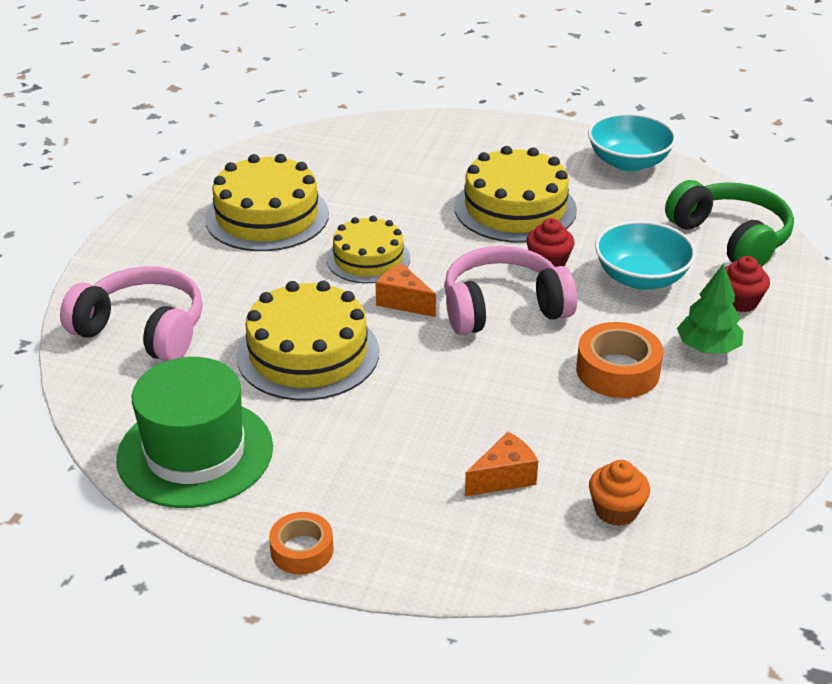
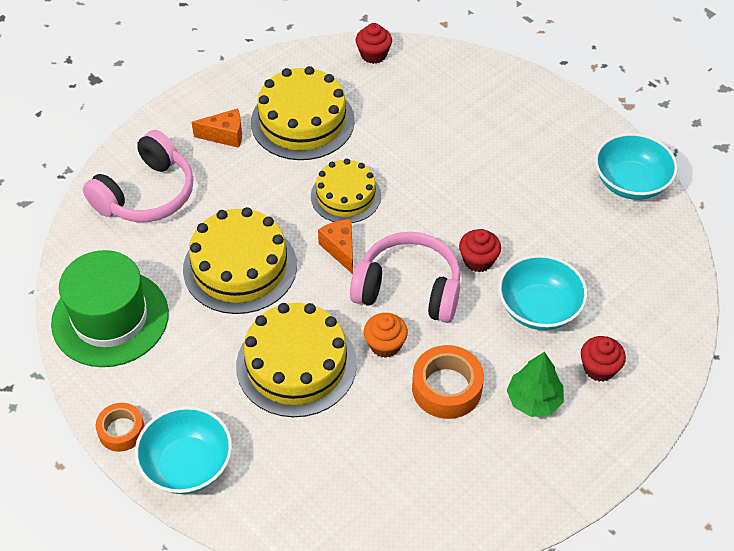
camera: 30 degrees right, 15 degrees up
pink headphones [60,266,203,362] -> pink headphones turned 75 degrees clockwise [83,130,194,222]
yellow cake [454,146,577,243] -> yellow cake moved to [236,303,357,417]
orange cheese [465,432,538,496] -> orange cheese moved to [192,108,242,148]
orange cupcake [589,460,650,526] -> orange cupcake moved to [364,313,408,358]
green headphones [665,180,794,267] -> none
none -> turquoise bowl [135,406,232,494]
none -> red cupcake [356,23,392,64]

